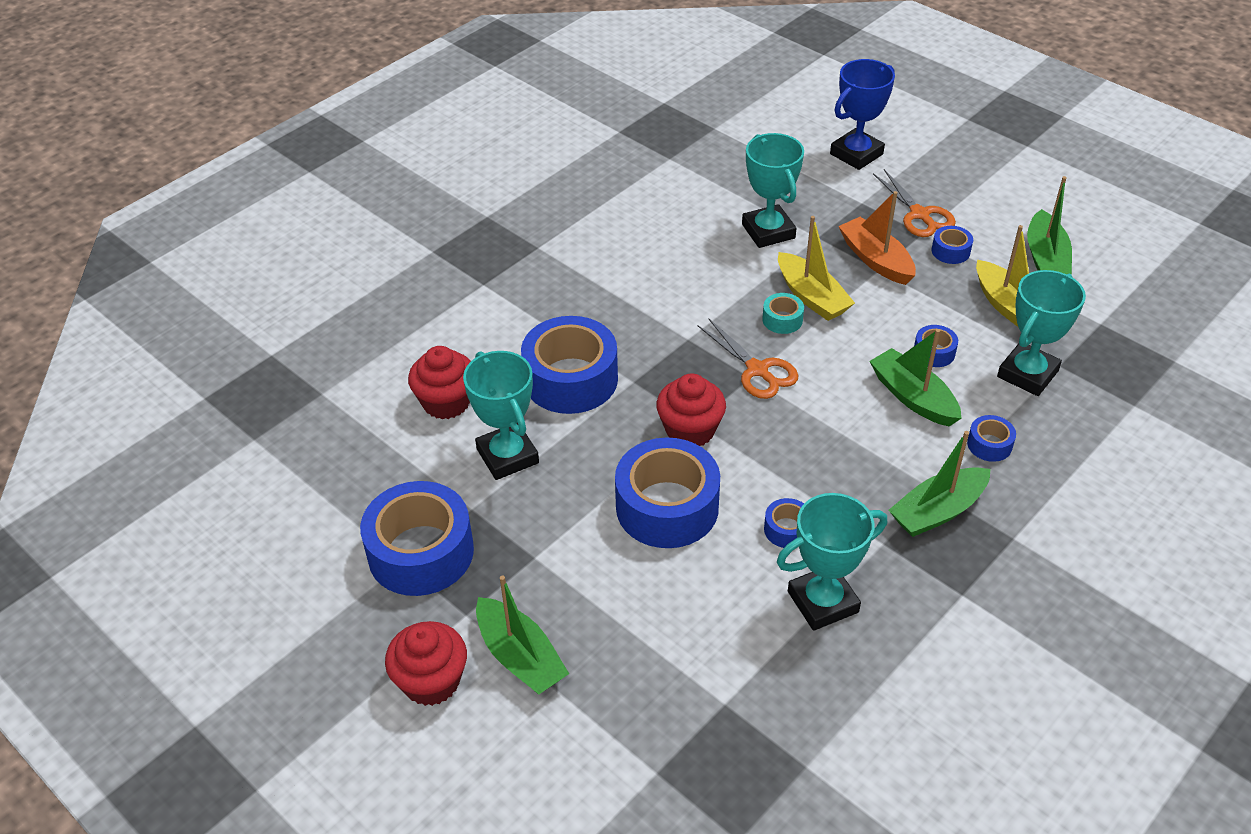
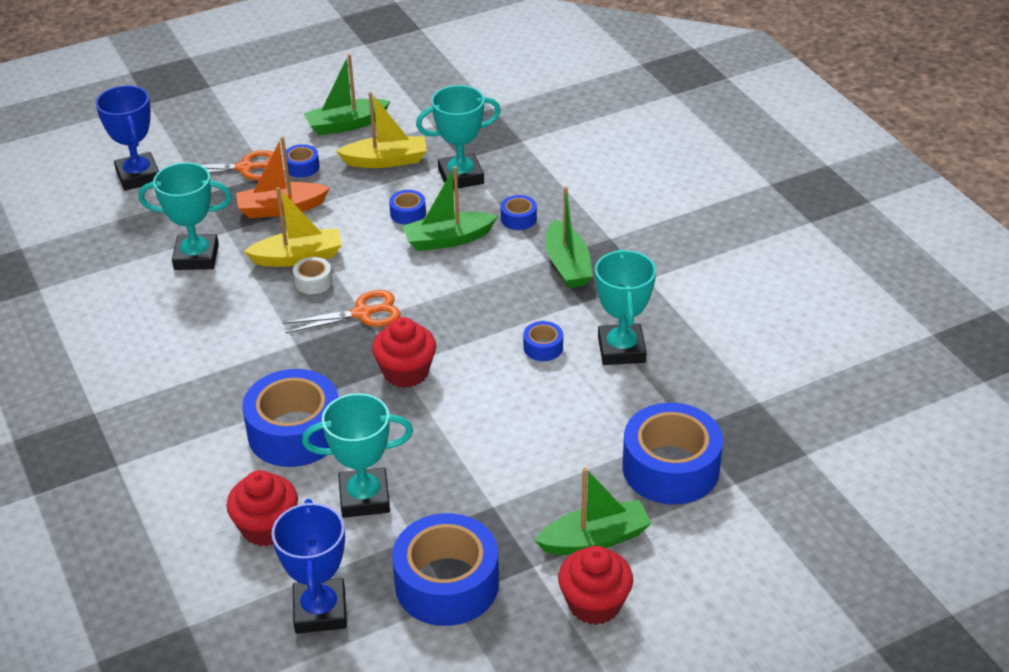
camera: 70 degrees left, 5 degrees down
blue tape [615,438,720,548] -> blue tape moved to [623,403,723,505]
turquoise tape [762,293,804,334] -> white tape [293,257,332,294]
turquoise trophy [997,270,1086,396] -> turquoise trophy turned 75 degrees counterclockwise [416,85,501,190]
green boat [1027,176,1072,274] -> green boat turned 135 degrees clockwise [304,54,390,135]
none -> blue trophy [272,499,347,634]

